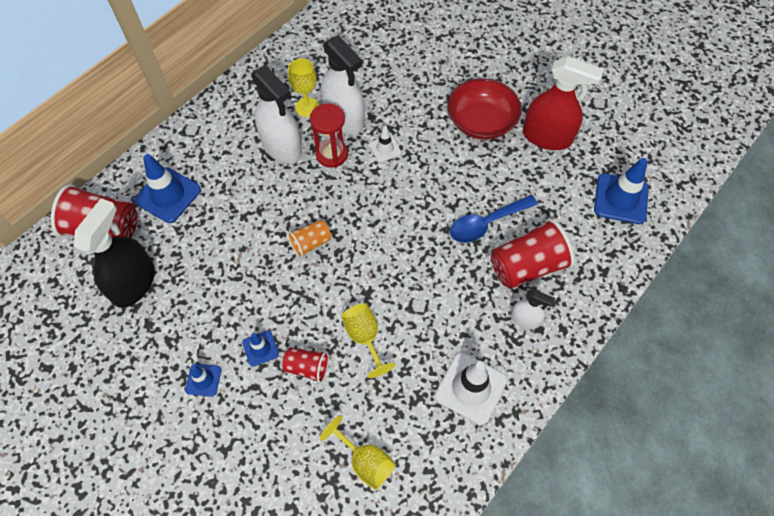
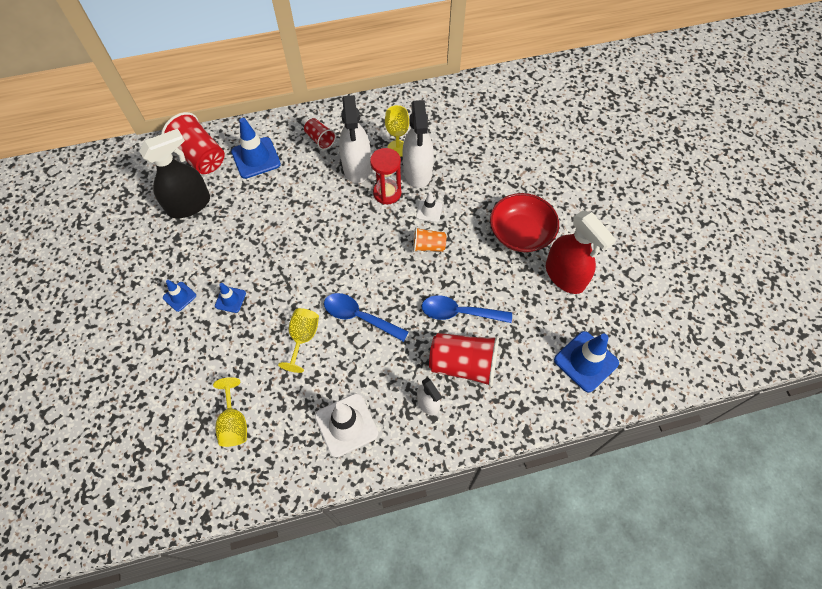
camera: 35 degrees right, 0 degrees up
red cup [282,347,329,383] -> red cup moved to [304,118,336,150]
orange cup [288,220,331,258] -> orange cup moved to [413,227,446,252]
none -> blue spoon [324,293,409,342]

